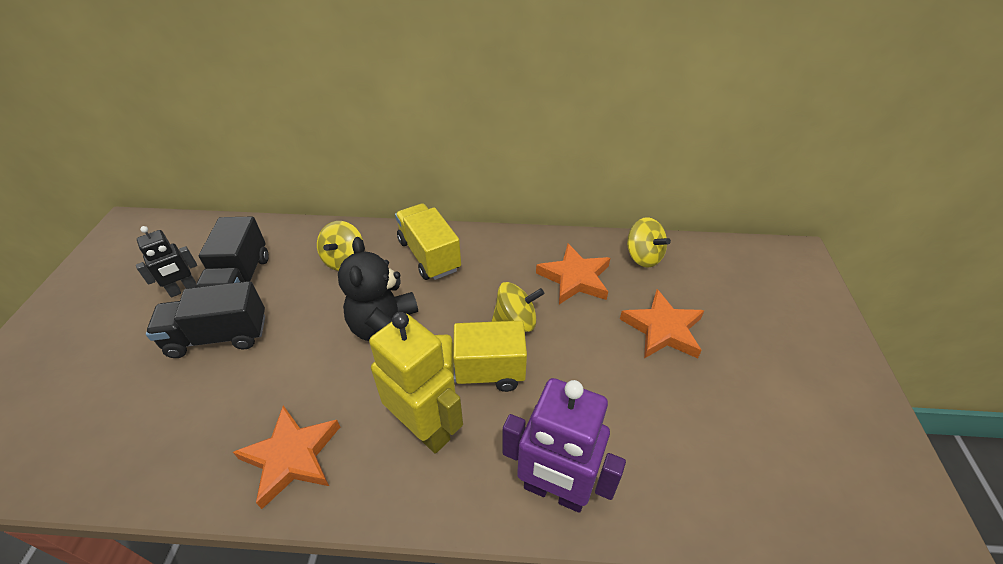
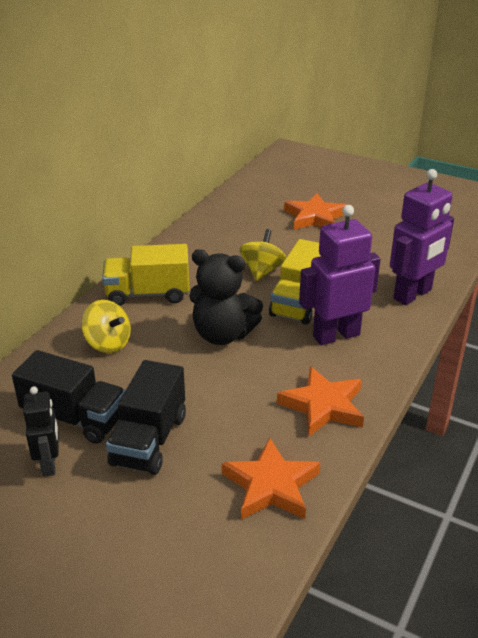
camera: 65 degrees left, 10 degrees down
yellow robot [369,312,463,453] -> purple robot [299,205,381,345]
orange star [536,244,610,304] -> orange star moved to [222,438,320,520]
yellow spinning top [627,217,671,268] -> none

